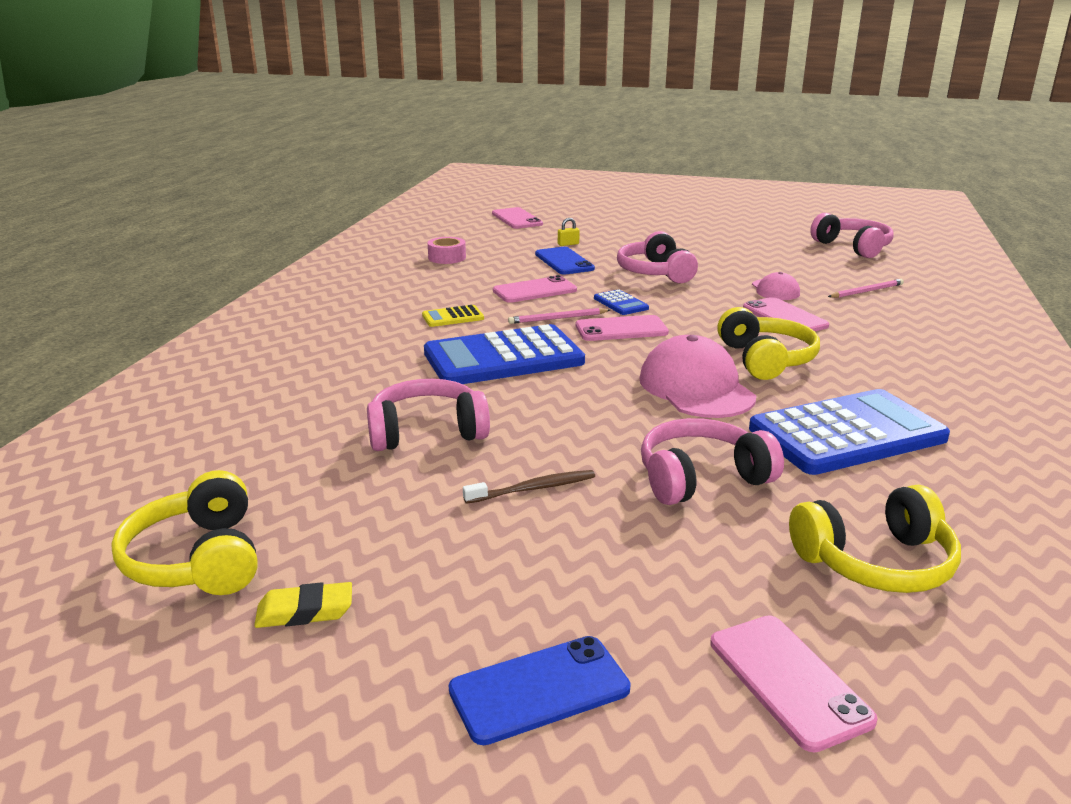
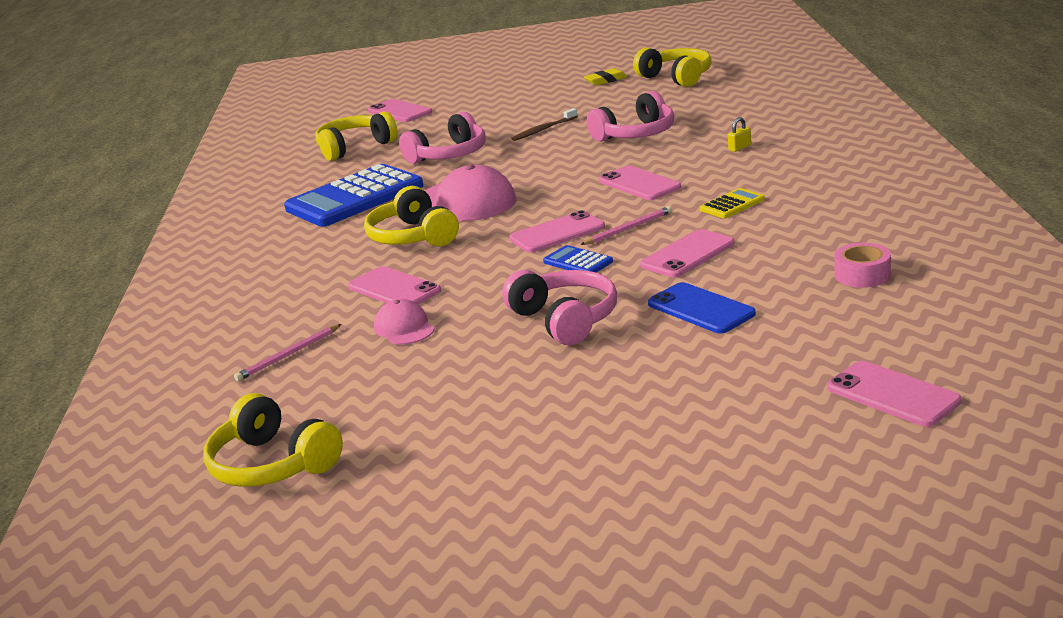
camera: 165 degrees right, 0 degrees up
blue calculator [424,324,585,384] -> pink phone [599,166,681,200]
blue phone [449,636,631,745] -> none
yellow padlock [558,218,580,246] -> yellow padlock moved to [728,117,751,152]
pink headphones [810,213,894,258] -> yellow headphones [203,393,343,487]

